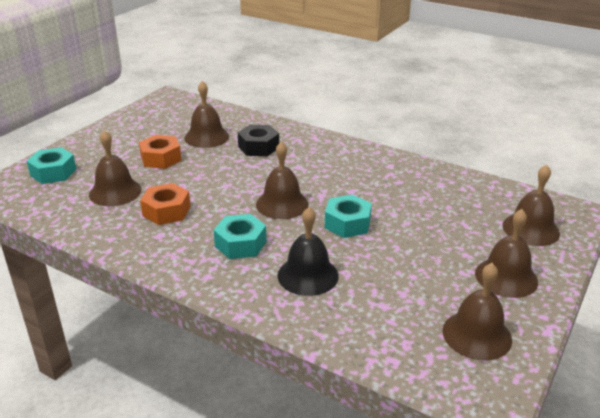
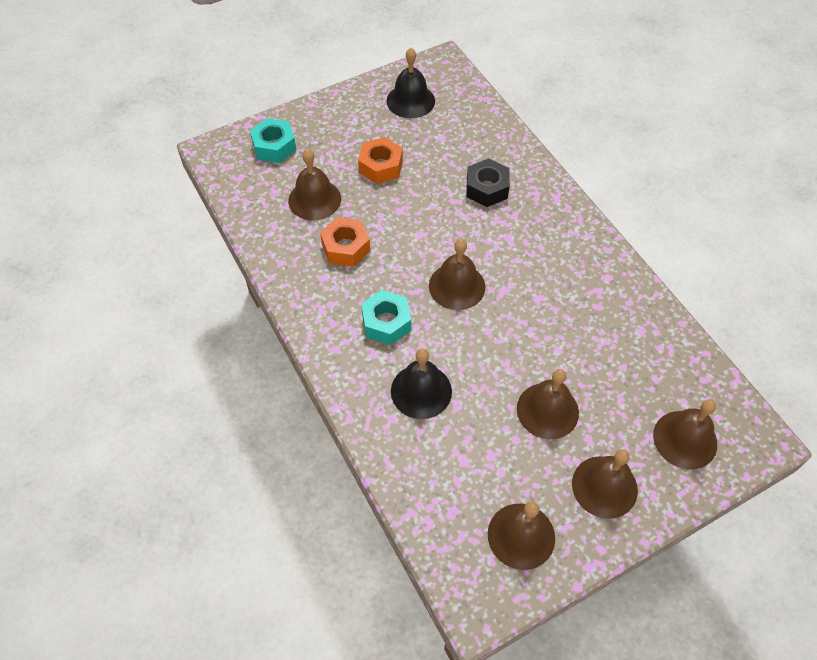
camera: 30 degrees right, 25 degrees up
brown bell [185,81,229,148] -> brown bell moved to [517,369,579,439]
turquoise nut [325,195,372,238] -> none
none -> black bell [387,48,435,118]

